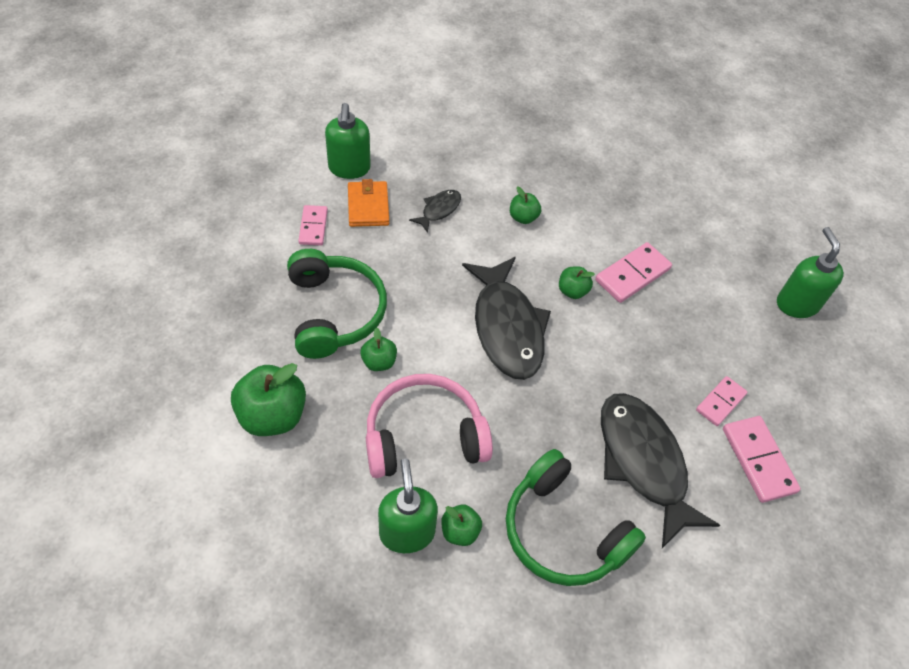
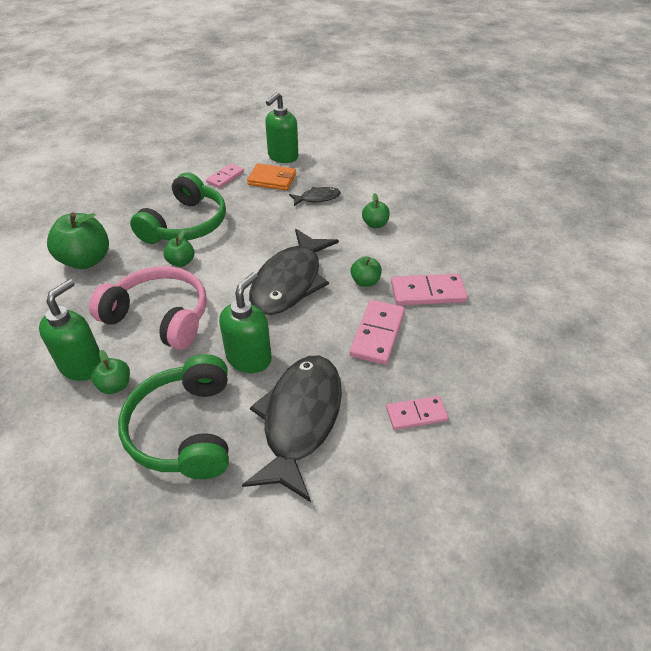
camera: 40 degrees right, 10 degrees down
orange wallet [348,179,389,227] -> orange wallet turned 75 degrees clockwise [247,163,296,191]
pink domino [723,416,801,503] -> pink domino moved to [350,300,405,365]
green soap dispenser [777,227,844,318] -> green soap dispenser moved to [219,272,272,373]

